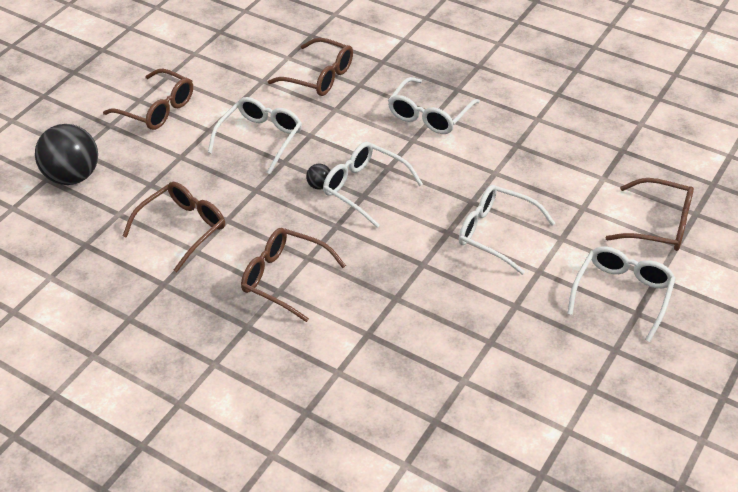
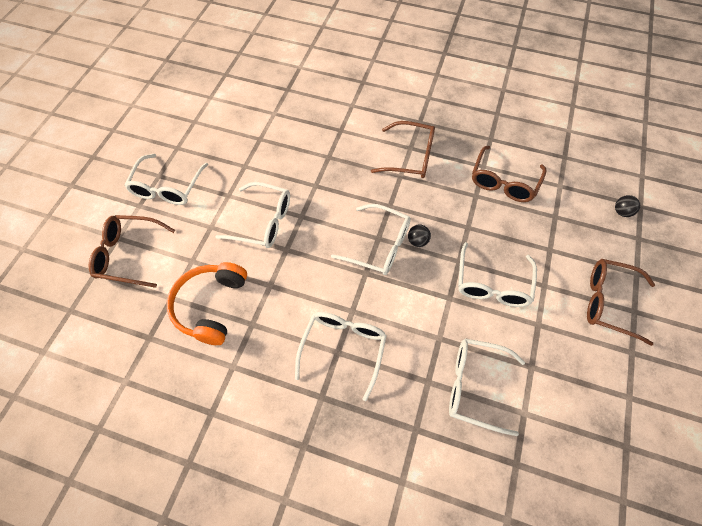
camera: 165 degrees right, 15 degrees up
black ball [35,124,98,185] -> black ball [615,195,640,217], size x0.42
brown glasses [268,38,353,96] -> white glasses [449,338,525,436]
none -> orange headphones [167,262,247,345]

